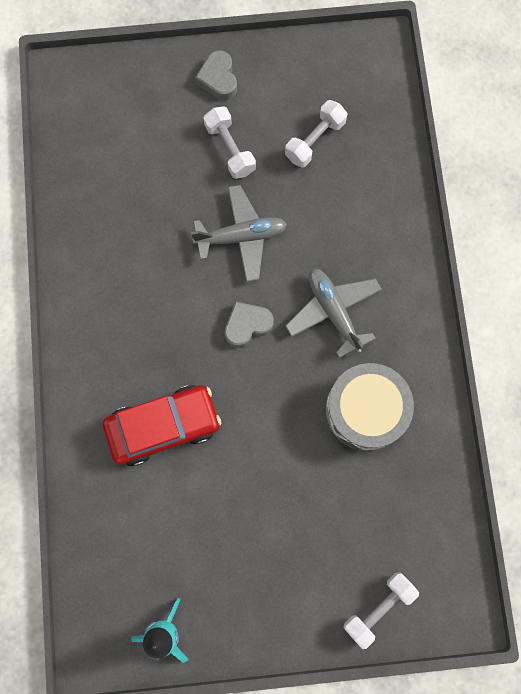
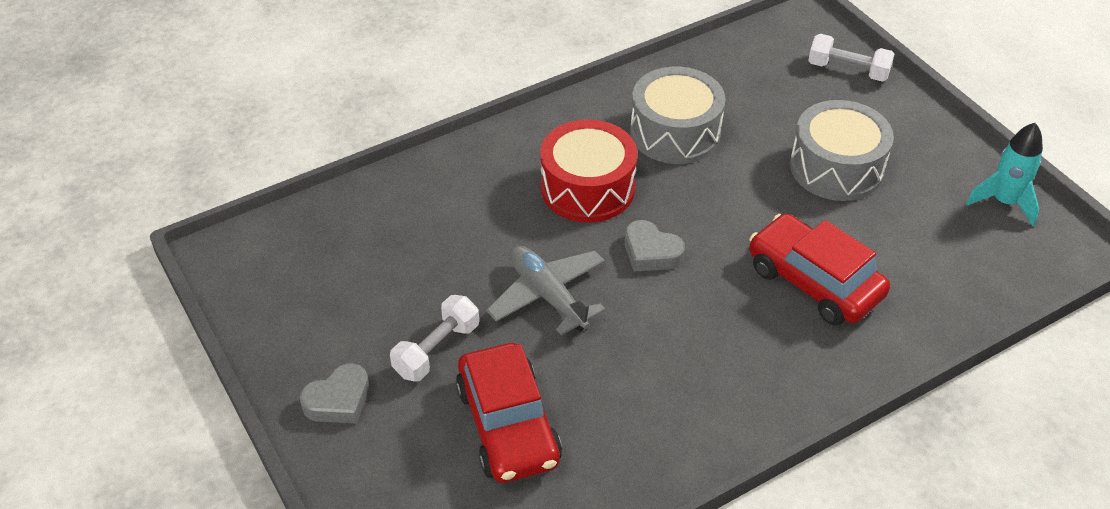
camera: 115 degrees left, 30 degrees down
white dumbbell [285,100,348,168] -> none
grey plane [285,269,382,358] -> red drum [540,119,637,223]
none -> red car [456,343,562,483]
none -> grey drum [790,100,894,201]

